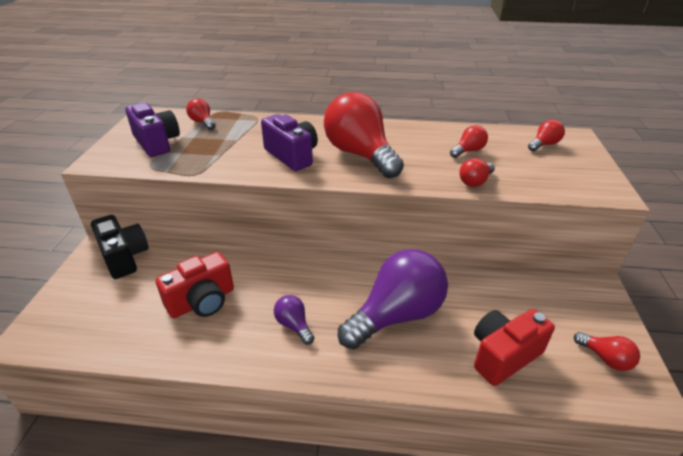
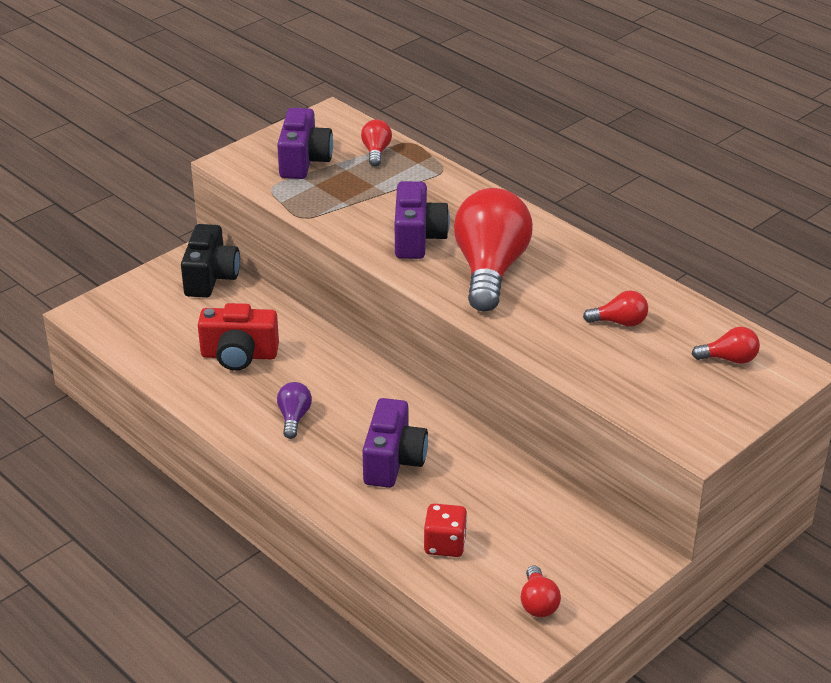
camera: 40 degrees right, 0 degrees up
purple light bulb [338,249,448,349] -> purple camera [362,398,428,488]
red light bulb [459,158,495,187] -> none
red camera [474,309,555,386] -> red dice [424,504,467,557]

